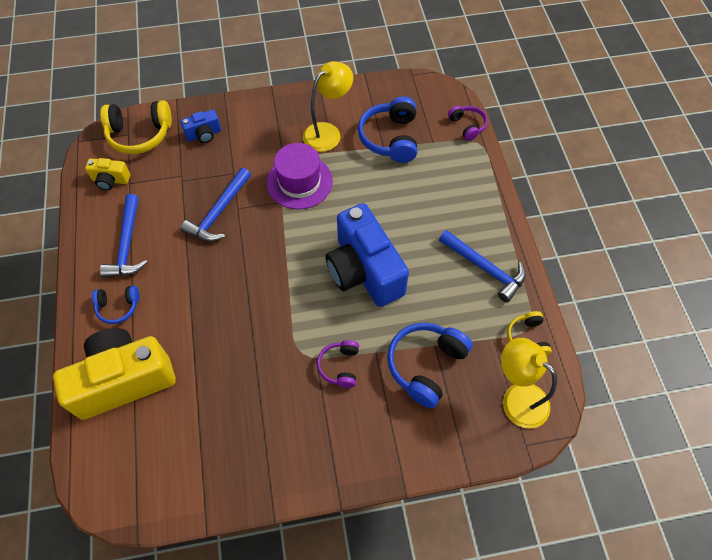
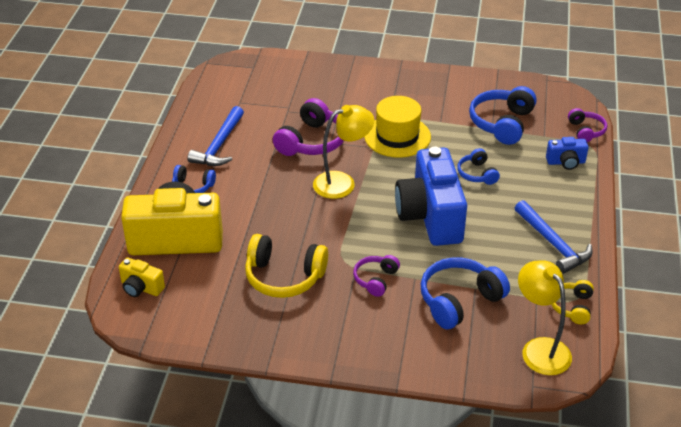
camera: 20 degrees right, 20 degrees down
yellow camera [85,158,130,190] -> yellow camera moved to [119,257,165,297]
yellow headphones [100,100,172,154] -> yellow headphones moved to [245,234,328,298]
blue camera [180,110,221,143] -> blue camera moved to [546,137,589,170]
blue hammer [181,168,251,241] -> purple headphones [273,98,344,156]
purple hat [266,143,333,209] -> yellow hat [364,96,431,158]
yellow lamp [303,61,353,152] -> yellow lamp moved to [313,105,374,199]
none -> blue headphones [457,148,500,185]

